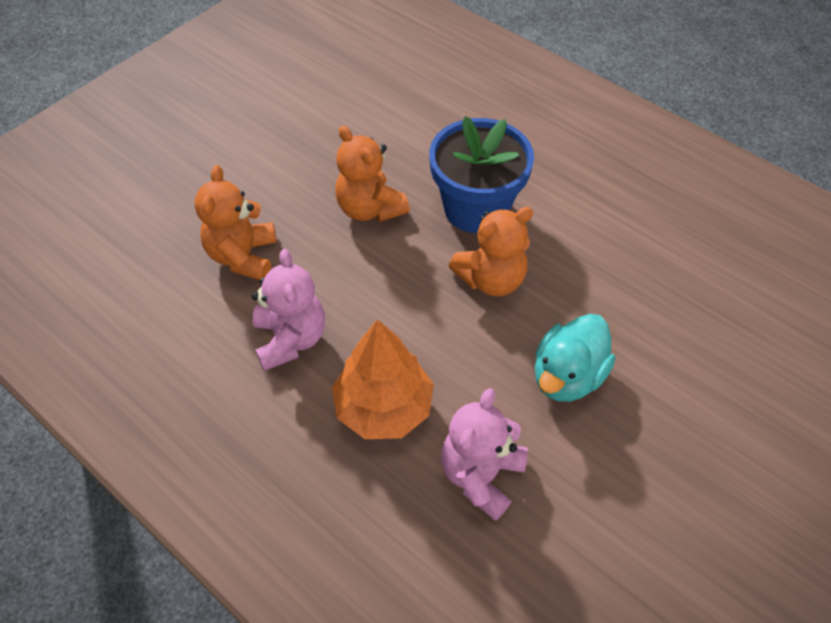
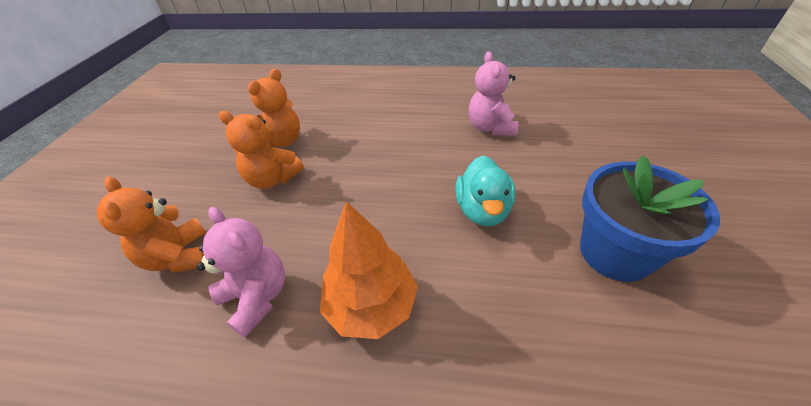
camera: 30 degrees left, 10 degrees down
blue flower pot [429,116,534,233] -> blue flower pot moved to [580,156,720,282]
pink teddy bear [441,388,528,521] -> pink teddy bear moved to [469,52,518,136]
orange teddy bear [449,207,533,296] -> orange teddy bear moved to [248,69,300,147]

